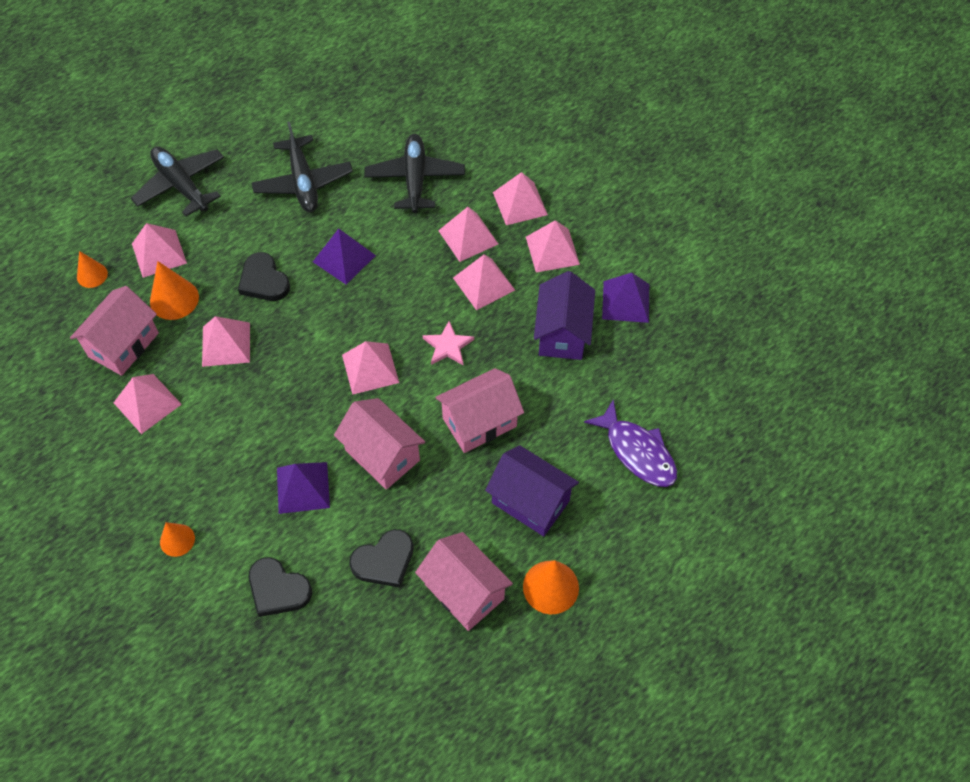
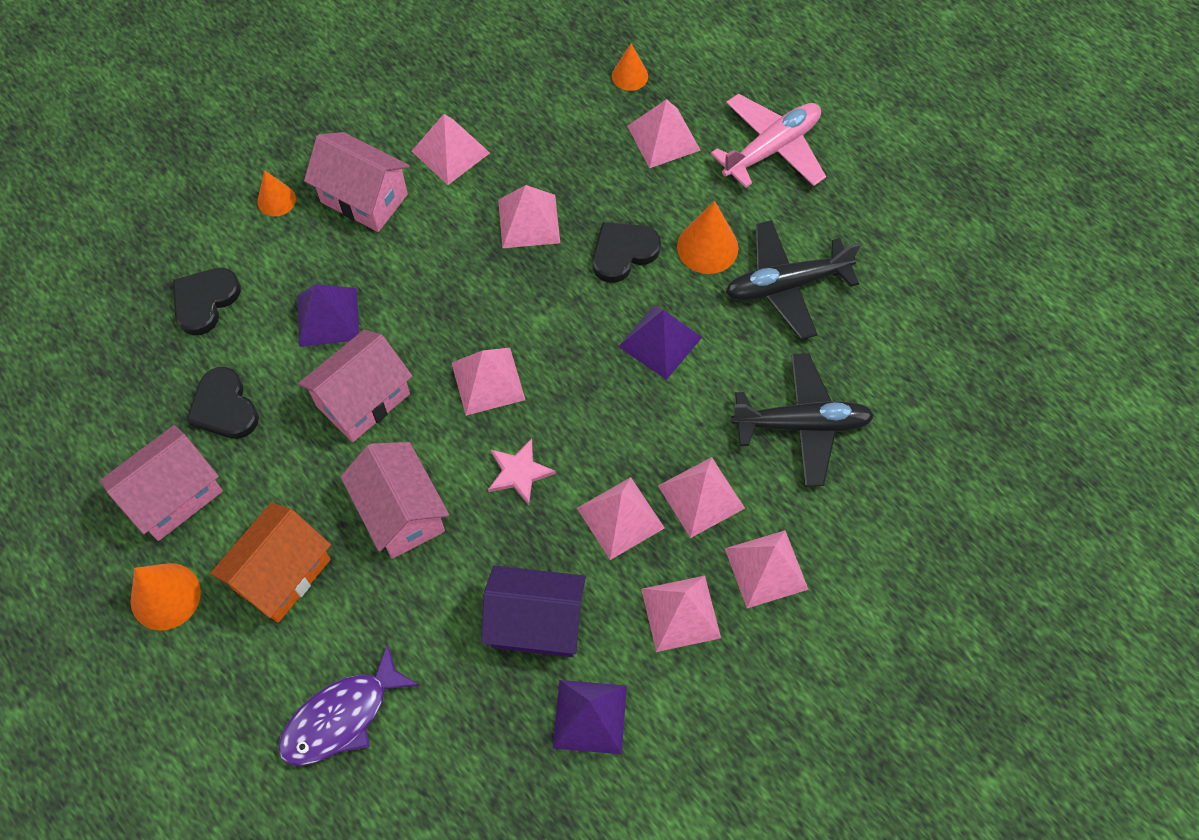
camera: 90 degrees right, 5 degrees up
pink house [70,286,159,376] -> pink house moved to [304,132,410,232]
black plane [131,147,224,216] -> pink plane [711,94,826,188]
orange cone [150,261,199,320] -> orange cone moved to [677,201,739,274]
purple house [485,445,579,536] -> orange house [210,502,331,623]

